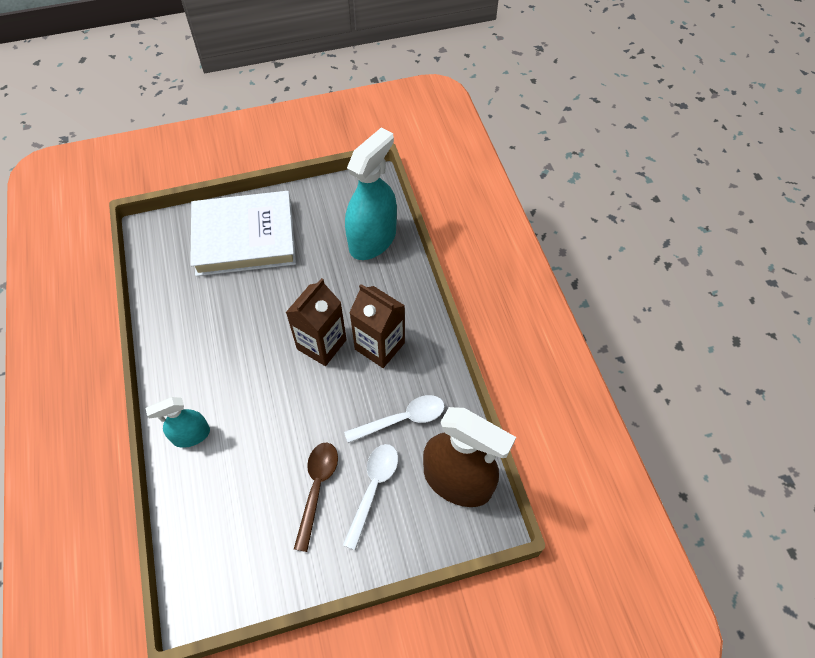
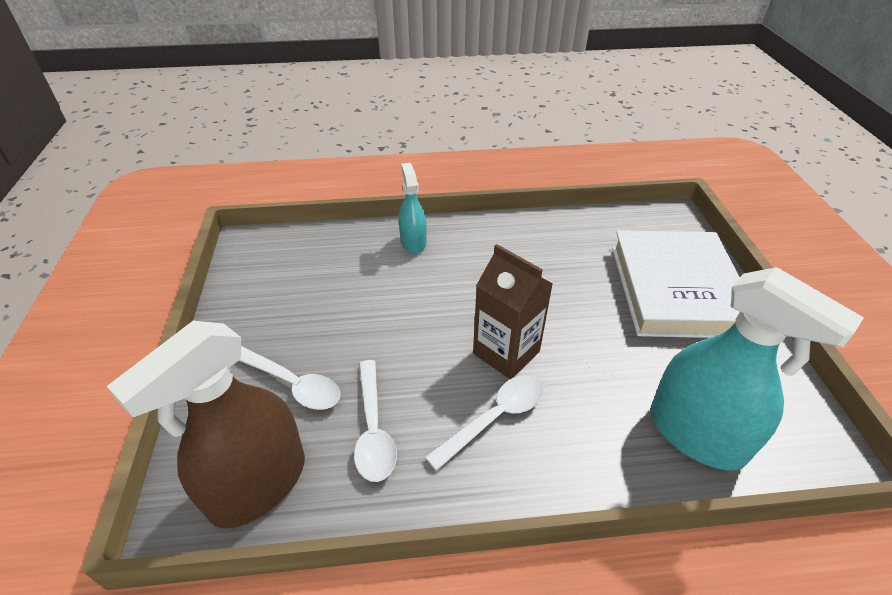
camera: 100 degrees right, 15 degrees down
brown spoon [294,443,338,552] -> none
brown carton [349,284,405,368] -> white spoon [425,375,544,471]

